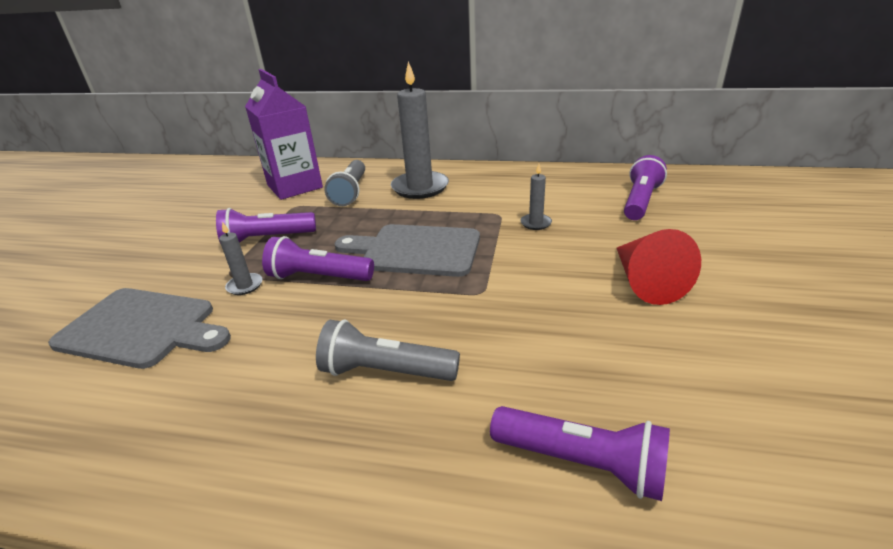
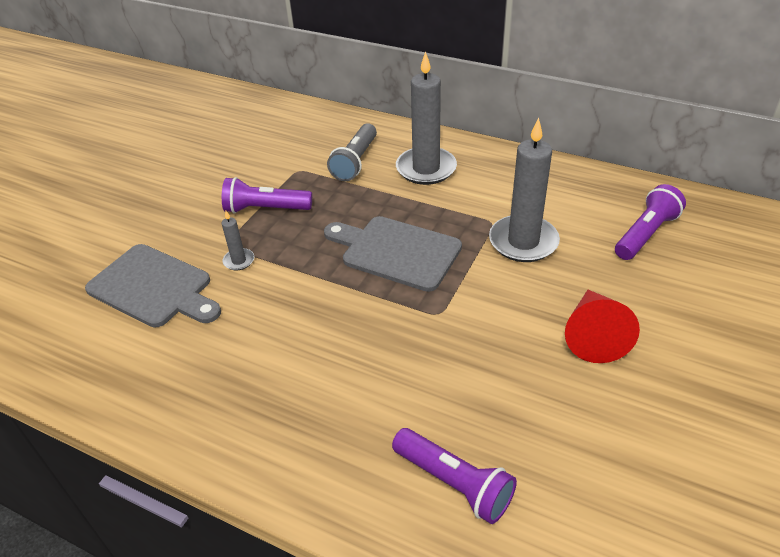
camera: 15 degrees right, 10 degrees up
purple carton [245,69,323,200] -> none
purple flashlight [262,236,374,281] -> none
grey flashlight [316,319,460,381] -> none
grey candle [520,164,552,230] -> grey candle [489,118,560,262], size x2.19

